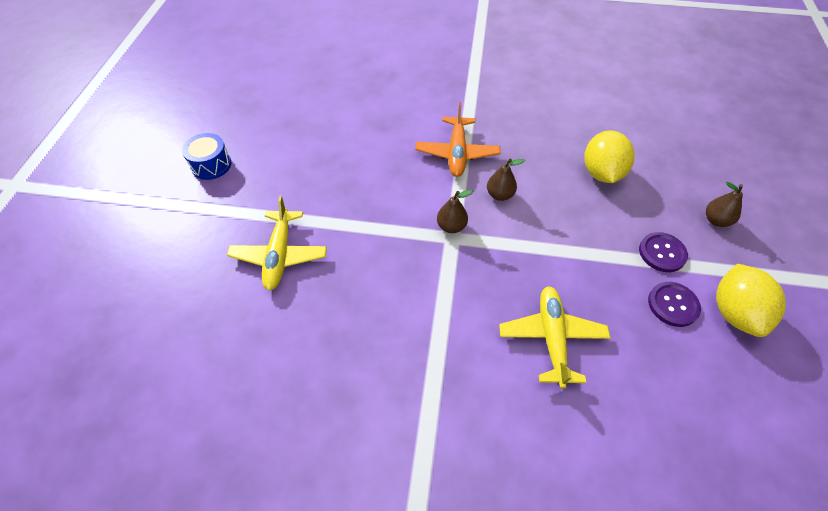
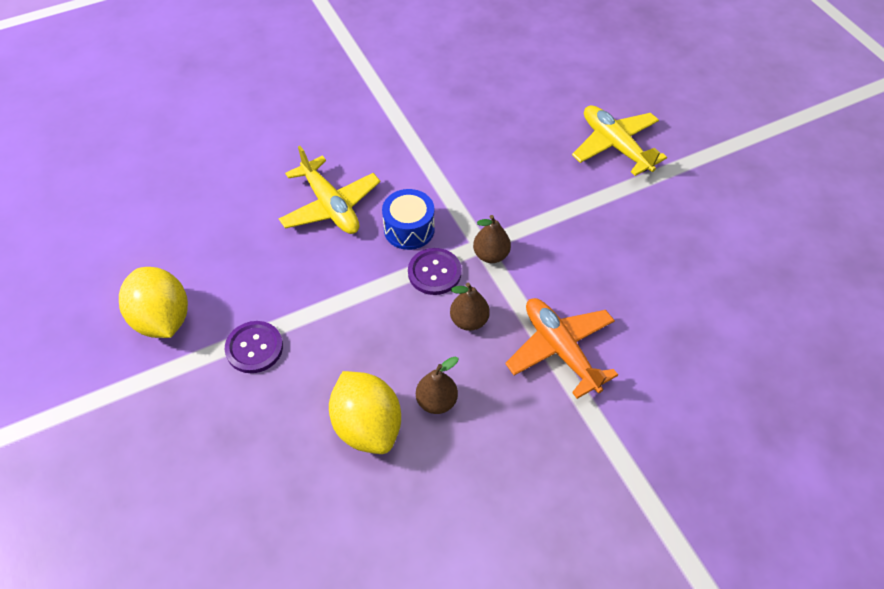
camera: 145 degrees right, 0 degrees up
blue drum [182,133,231,180] -> blue drum moved to [382,189,435,250]
purple button [648,282,701,327] -> purple button moved to [408,248,462,295]
brown pear [706,182,743,227] -> brown pear moved to [416,357,458,414]

